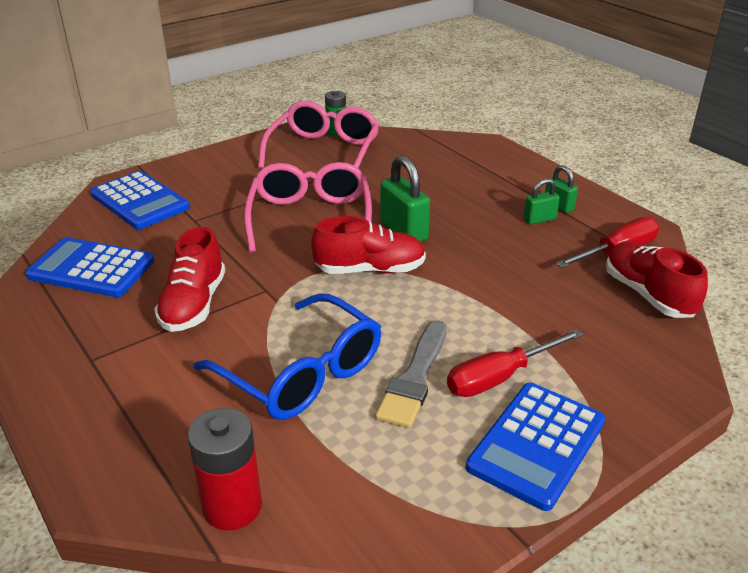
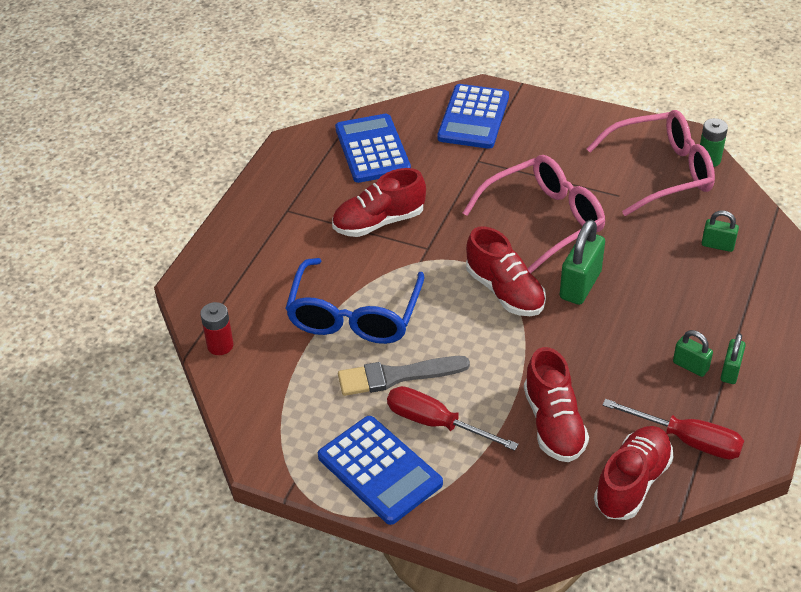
camera: 60 degrees right, 10 degrees up
red battery [188,408,262,530] -> red battery [200,302,234,355], size x0.66
blue calculator [466,383,605,511] -> blue calculator turned 135 degrees counterclockwise [318,416,443,525]
none -> red shoe [524,347,589,462]
none -> green padlock [702,210,739,252]

